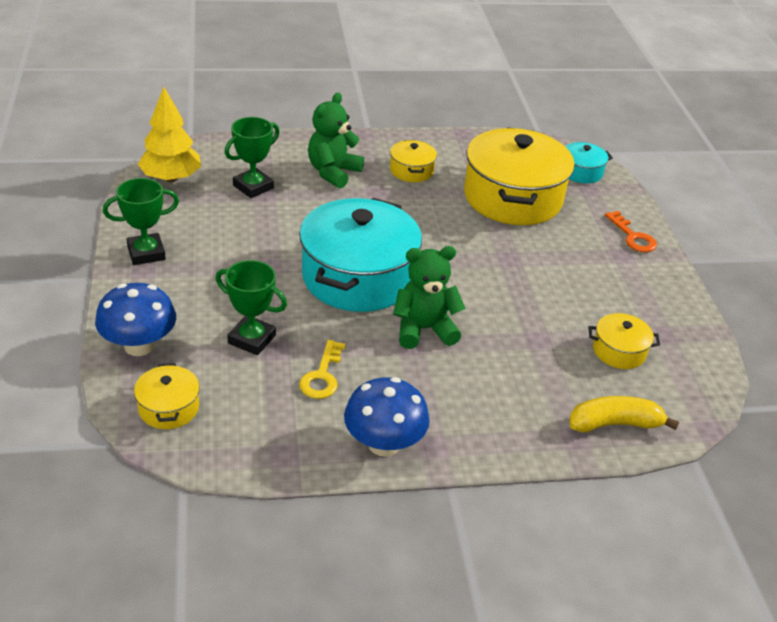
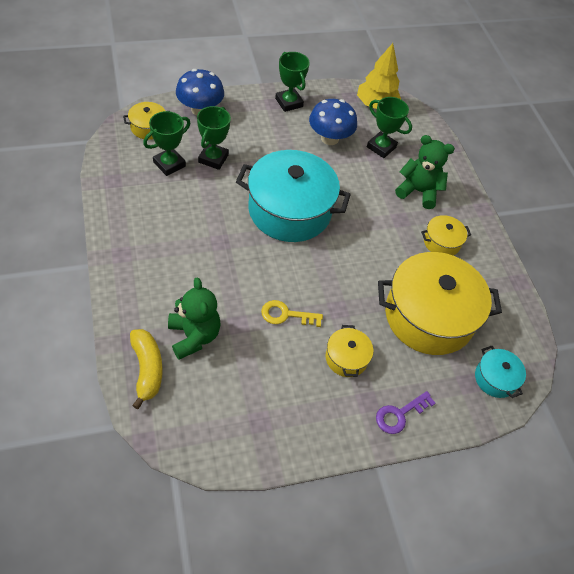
camera: 80 degrees right, 15 degrees up
yellow key [299,340,345,399] -> yellow key moved to [261,300,323,327]
blue mushroom [344,377,430,457] -> blue mushroom moved to [309,99,357,145]
green teddy bear [393,246,466,349] -> green teddy bear moved to [168,277,221,360]
yellow pot [588,313,660,369] -> yellow pot moved to [326,325,373,377]
orange key [605,211,657,252] -> purple key [376,391,436,434]
none -> green trophy [143,111,190,176]

